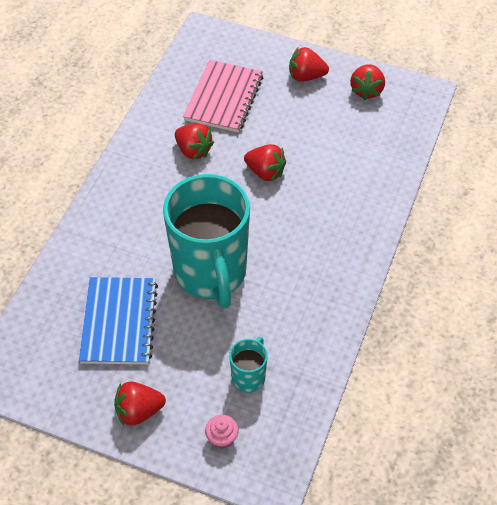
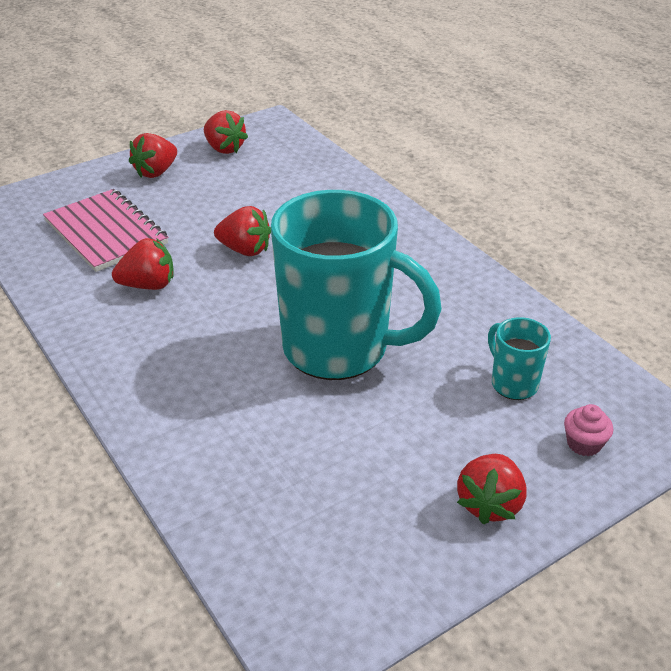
camera: 55 degrees left, 15 degrees down
blue notebook [79,277,158,364] -> none
red strawberry [244,144,286,181] -> red strawberry turned 45 degrees clockwise [214,206,271,256]

